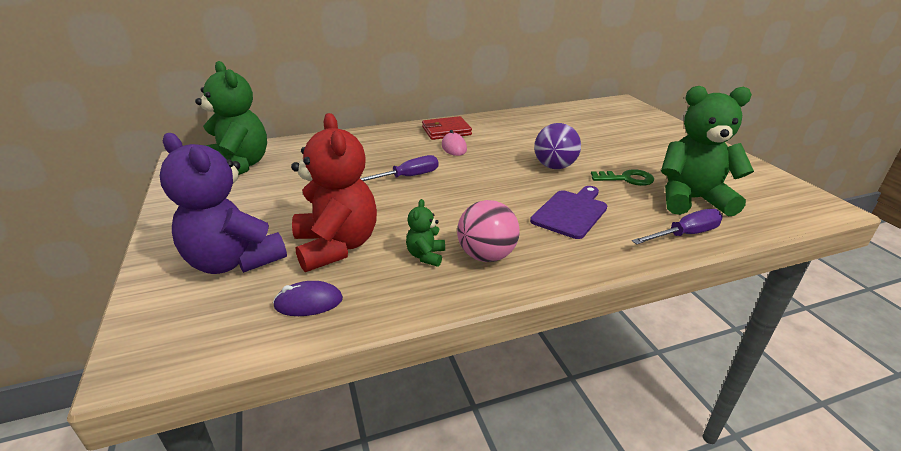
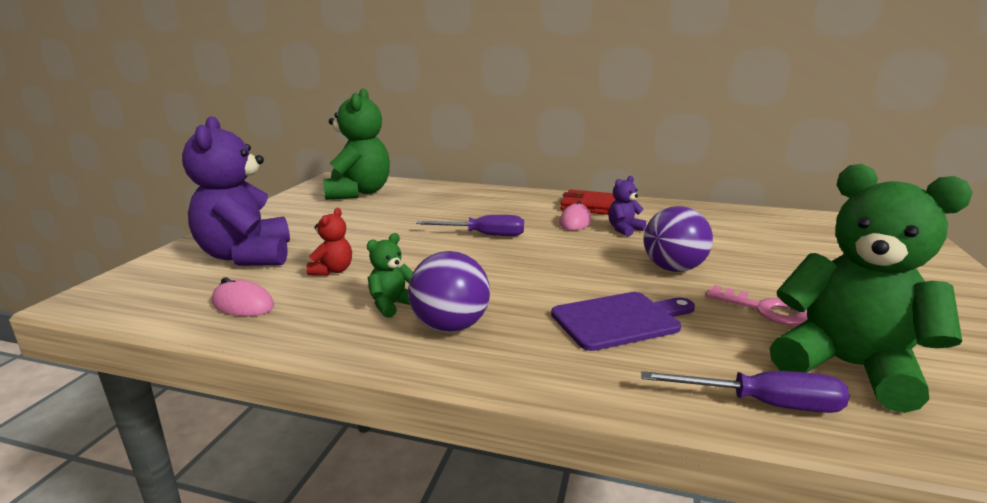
camera: 35 degrees right, 10 degrees down
purple mouse [273,281,343,316] -> pink mouse [212,277,274,316]
red teddy bear [291,113,377,272] -> red teddy bear [306,208,352,276], size x0.44
pink ball [457,200,520,262] -> purple ball [408,251,490,333]
green key [591,169,654,186] -> pink key [706,285,808,325]
none -> purple teddy bear [608,176,646,237]

